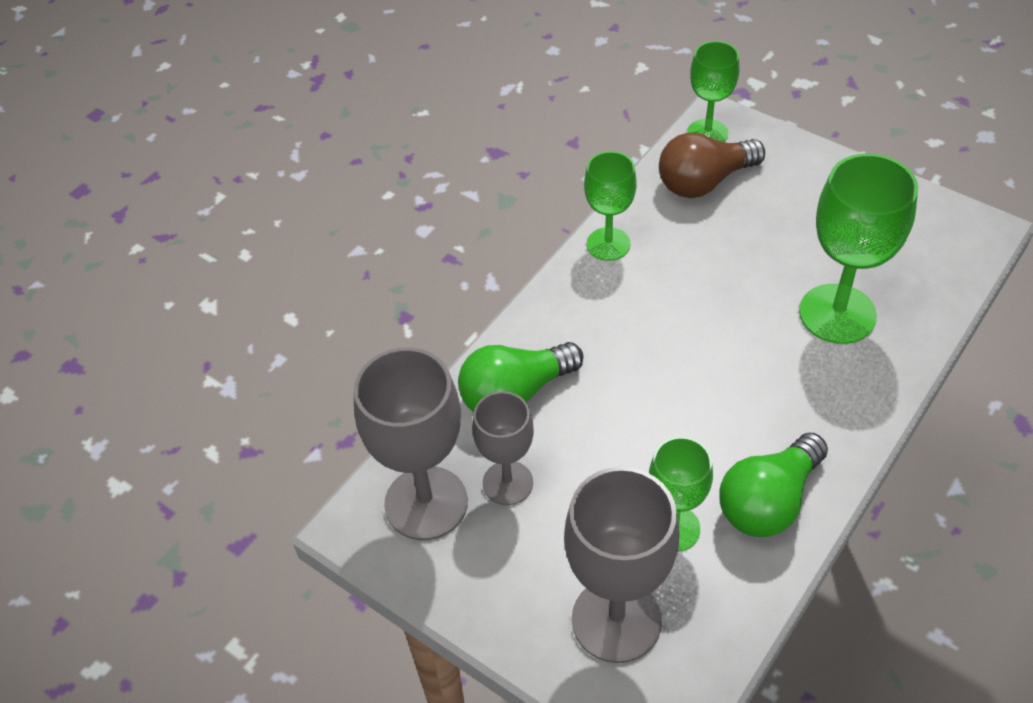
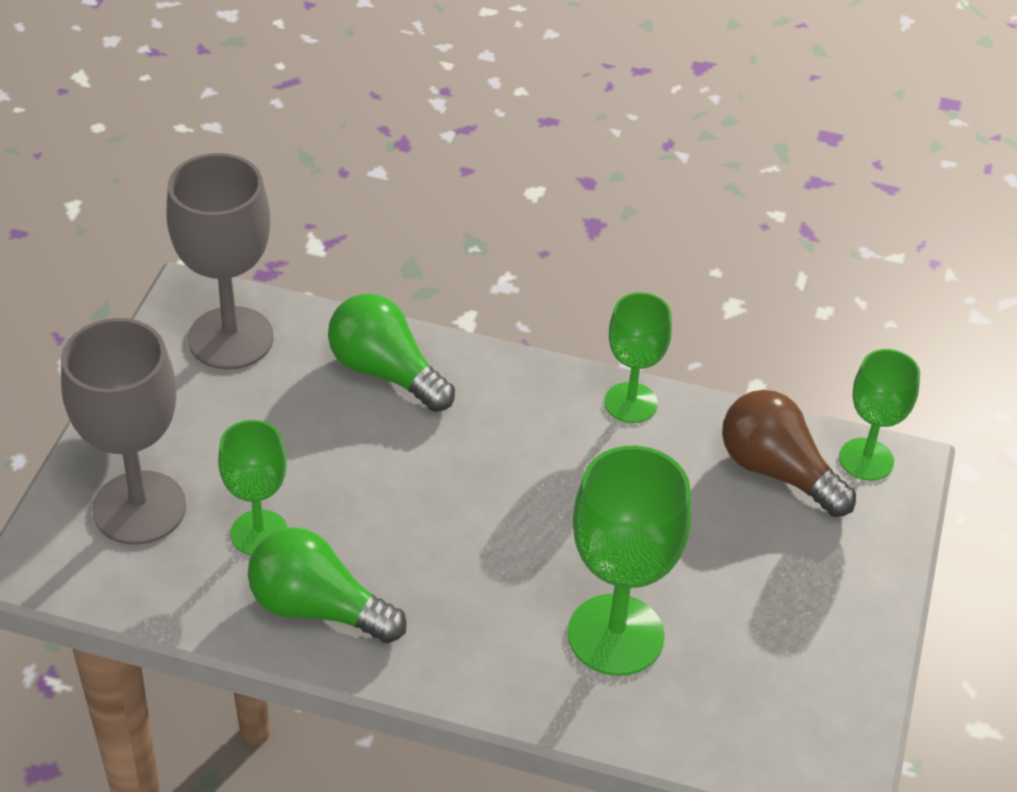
camera: 65 degrees right, 5 degrees down
grey goblet [472,391,534,505] -> none

